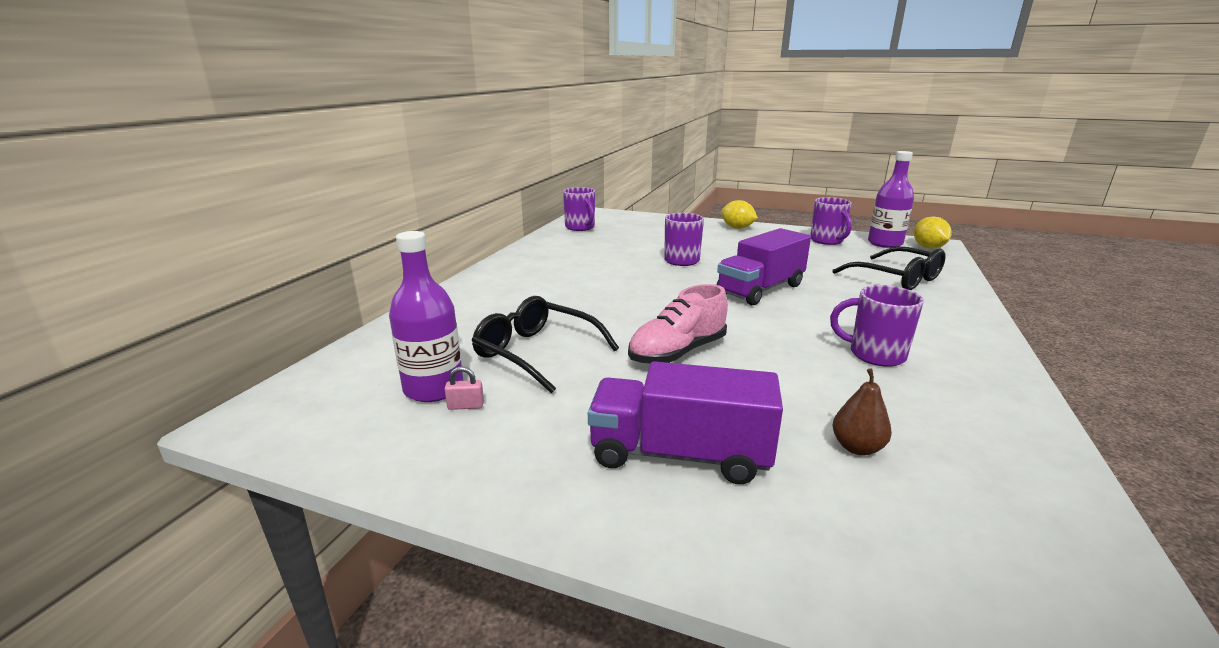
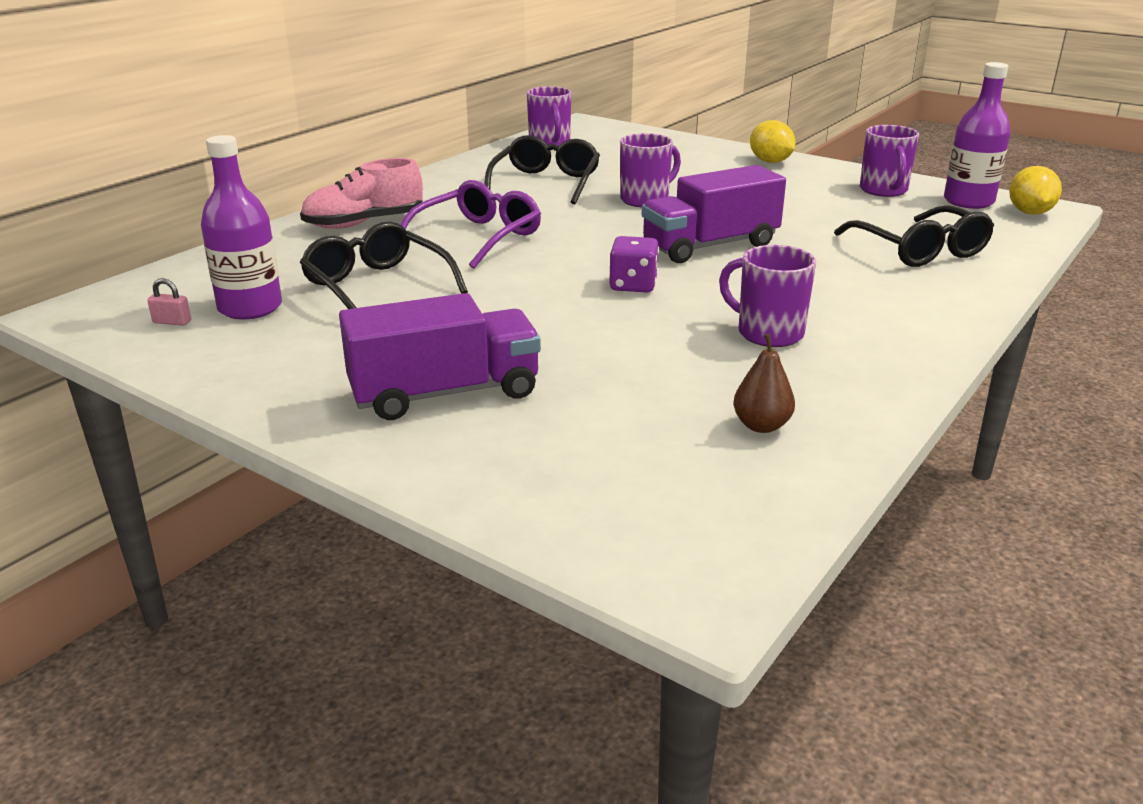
camera: 15 degrees right, 5 degrees up
pink padlock [445,366,484,410] -> pink padlock moved to [147,278,191,326]
purple truck [588,361,783,484] -> purple truck turned 135 degrees clockwise [339,293,541,420]
pink shoe [628,284,728,364] -> pink shoe moved to [300,158,423,229]
brown pear [833,368,892,455] -> brown pear moved to [733,334,795,433]
none -> purple glasses [400,180,541,269]
none -> black glasses [484,135,600,204]
none -> purple dice [609,236,659,293]

